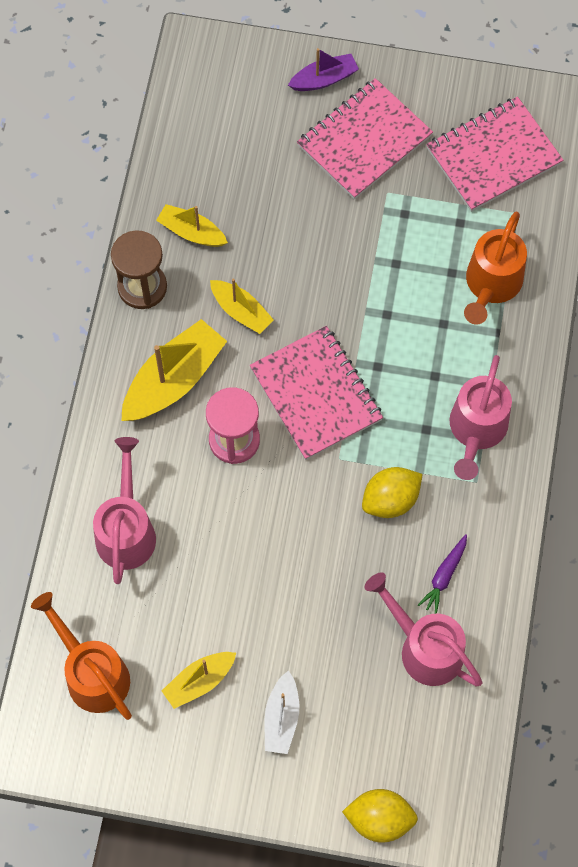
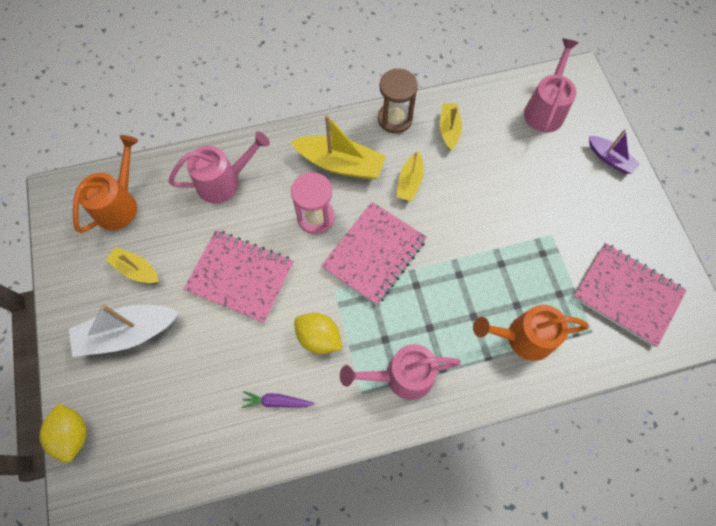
camera: 65 degrees right, 0 degrees up
white boat [265,670,299,754] -> white boat [69,304,179,357], size x1.70
pink notebook [297,78,433,200] -> pink notebook moved to [184,230,294,323]
pink watering can [365,572,482,687] -> pink watering can moved to [524,39,579,132]

